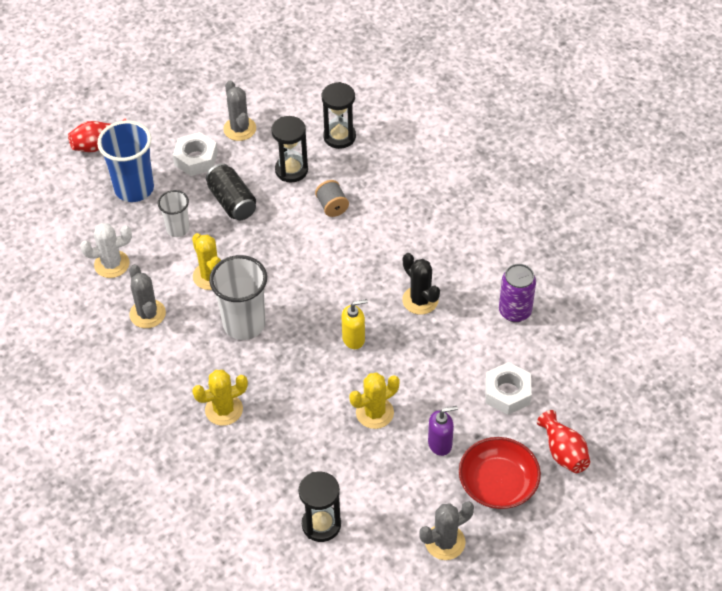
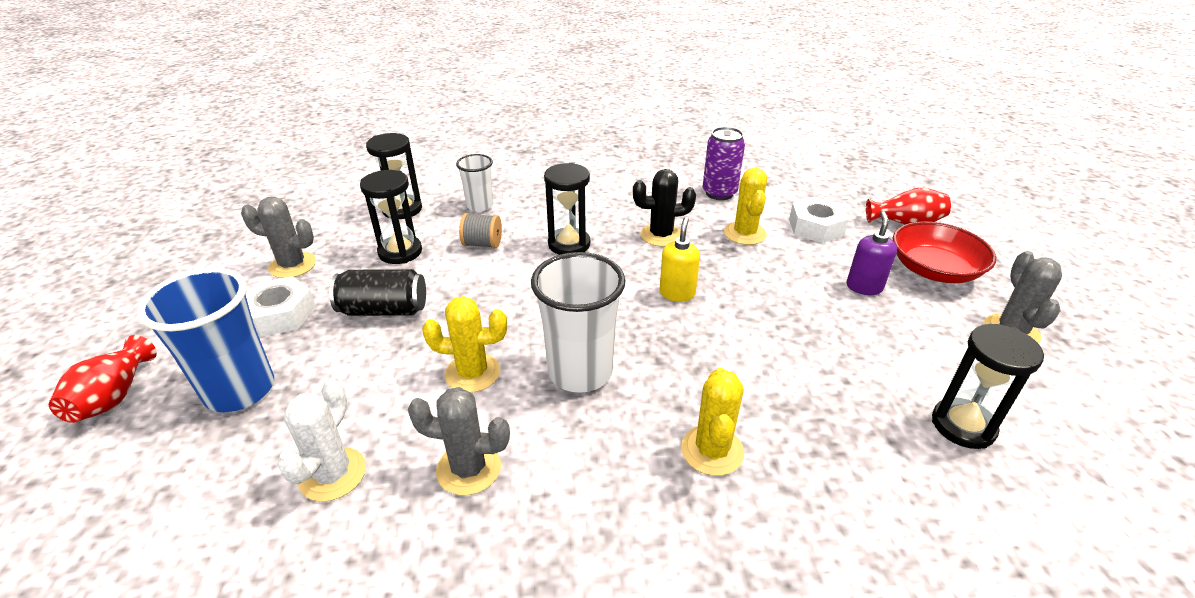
camera: 60 degrees left, 15 degrees down
white cup [158,190,190,237] -> white cup moved to [456,154,493,212]
yellow cactus [350,373,400,429] -> yellow cactus moved to [724,168,767,245]
none -> black hourglass [544,163,590,255]

